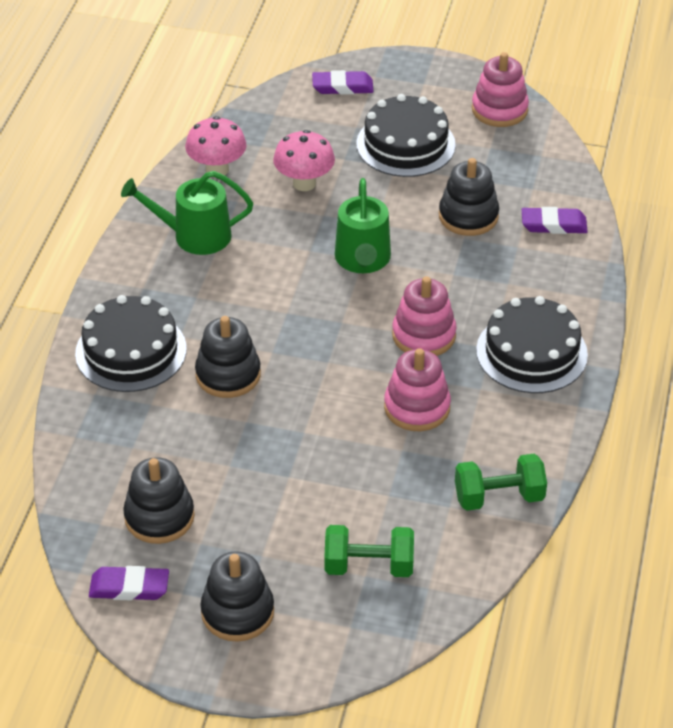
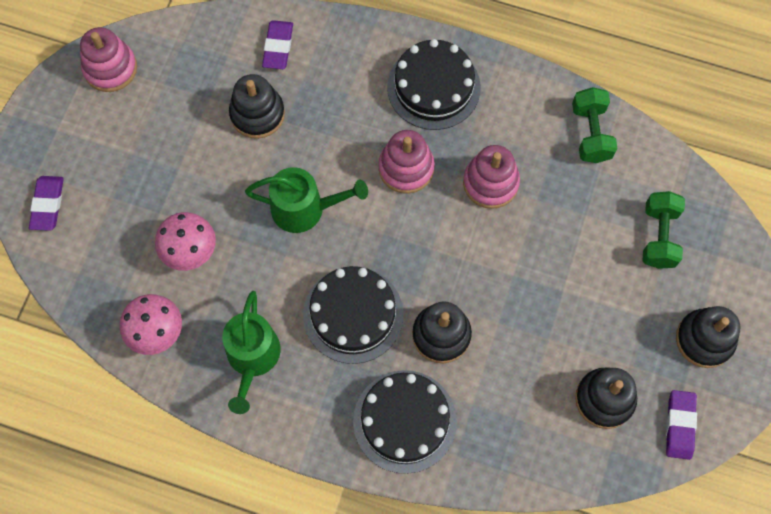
camera: 85 degrees left, 25 degrees up
black cake [356,94,456,177] -> black cake moved to [303,266,403,364]

